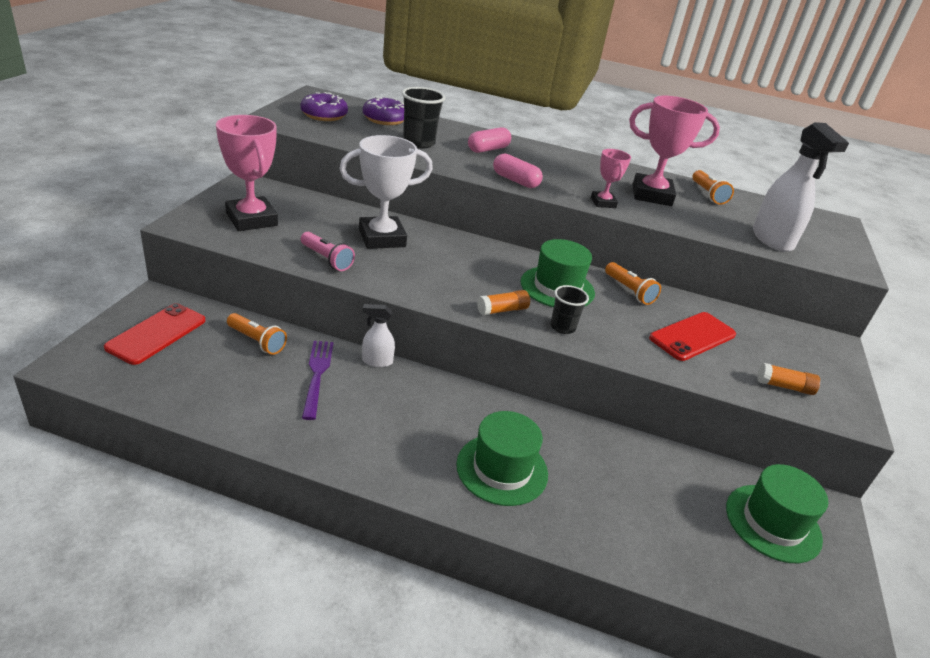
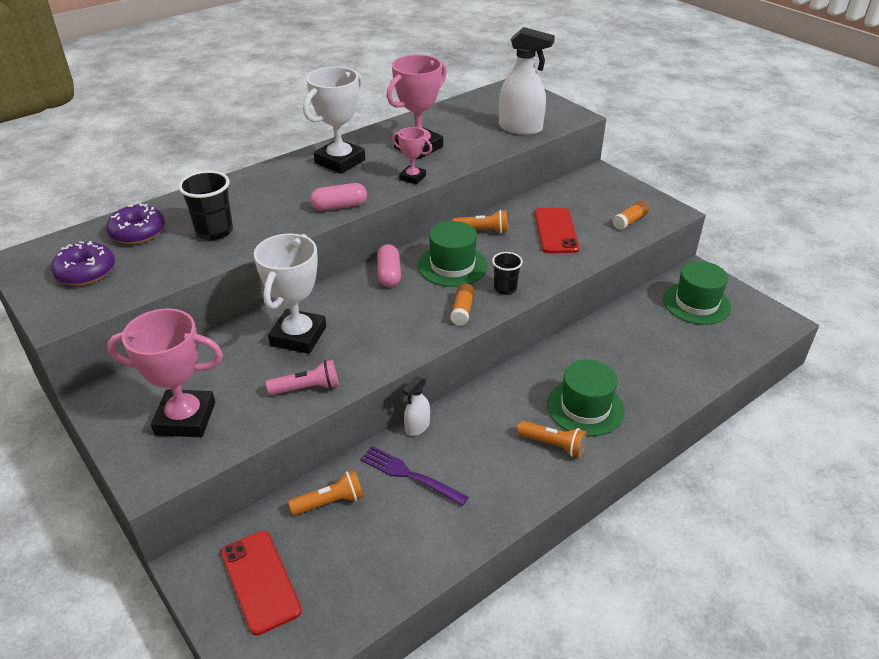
camera: 50 degrees left, 5 degrees up
pink capsule [468,127,511,153] -> pink capsule moved to [377,244,401,287]
orange flashlight [692,170,734,205] -> orange flashlight moved to [517,421,587,458]
none -> white trophy [303,67,365,174]

